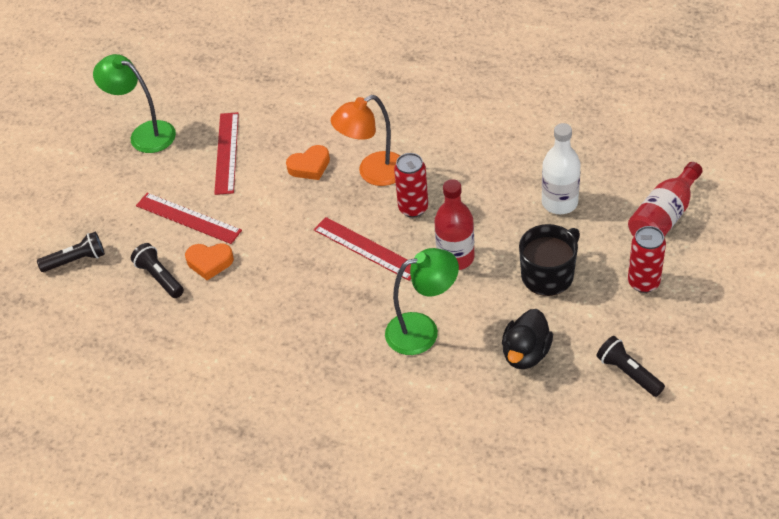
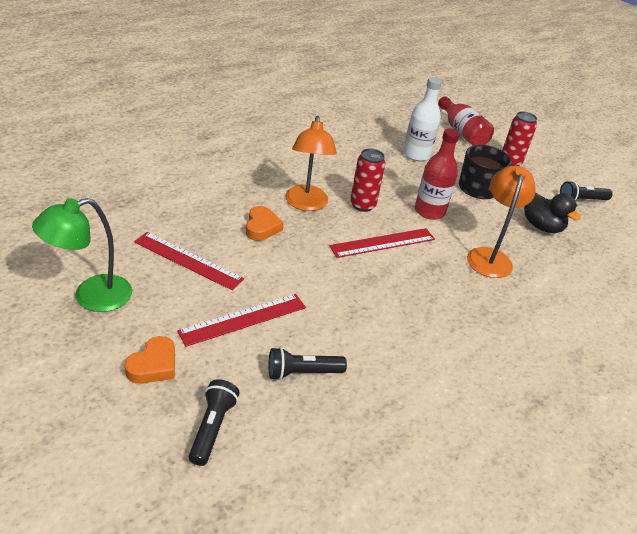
camera: 70 degrees left, 10 degrees down
orange heart [185,243,234,281] -> orange heart moved to [125,336,175,384]
green lamp [385,248,459,355] -> orange lamp [467,165,536,278]

